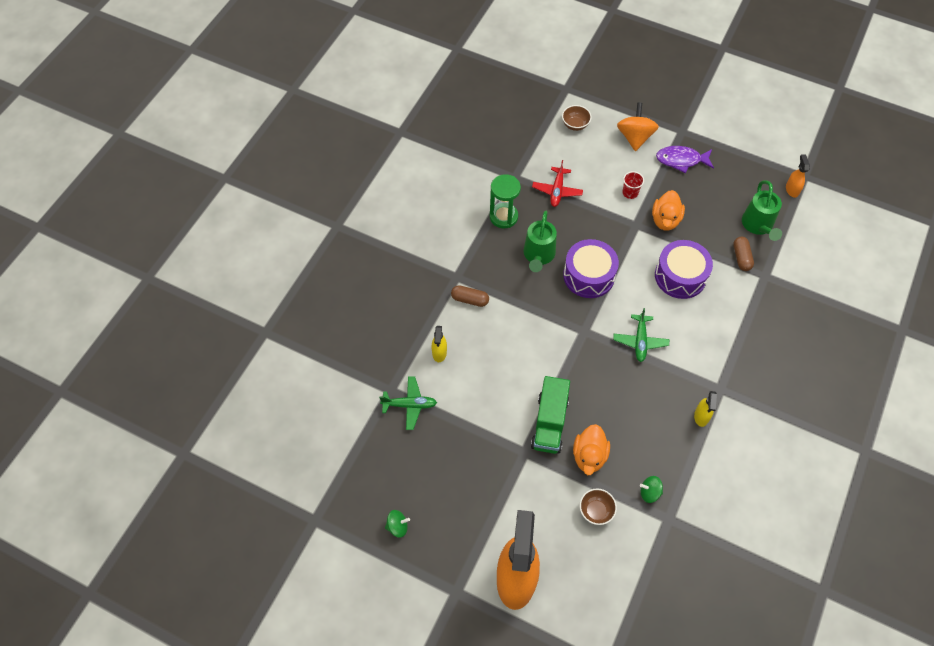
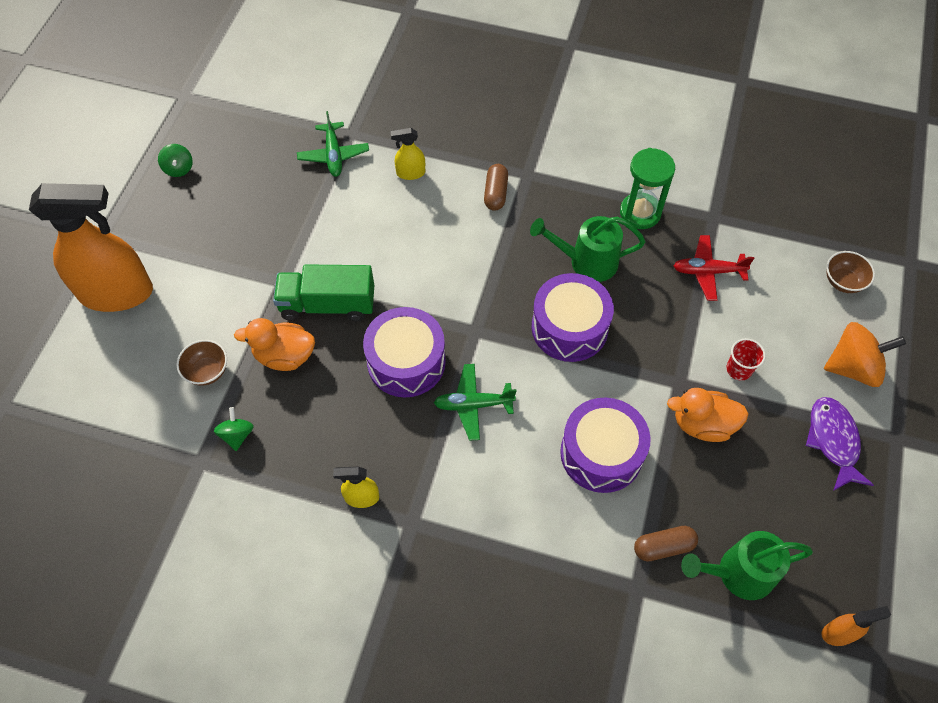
camera: 80 degrees right, 0 degrees up
none -> purple drum [363,307,446,397]

